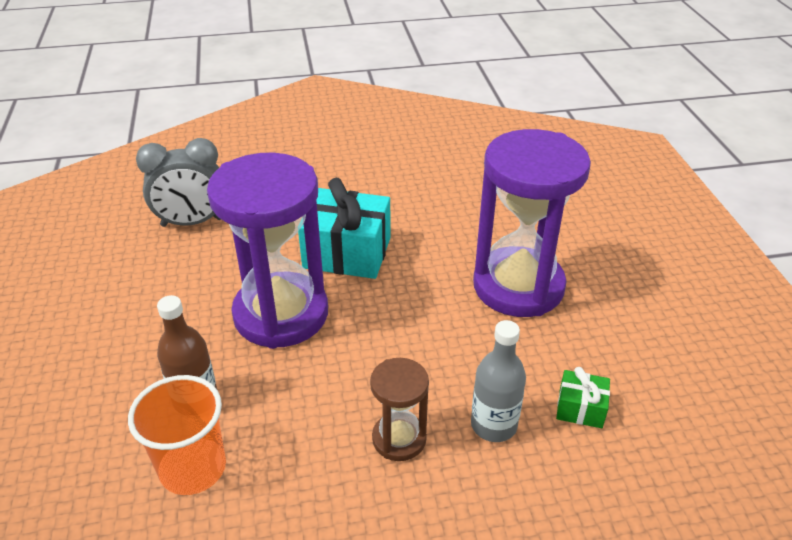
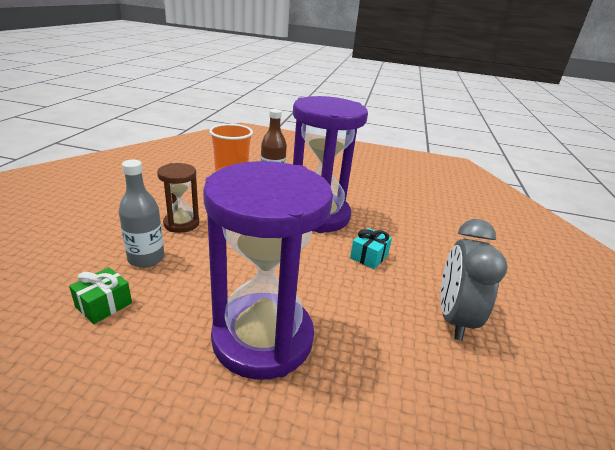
camera: 110 degrees right, 10 degrees down
grey clock [136,138,221,227] -> grey clock moved to [440,219,508,341]
turquoise gift [298,178,391,279] -> turquoise gift [350,228,392,269], size x0.48

